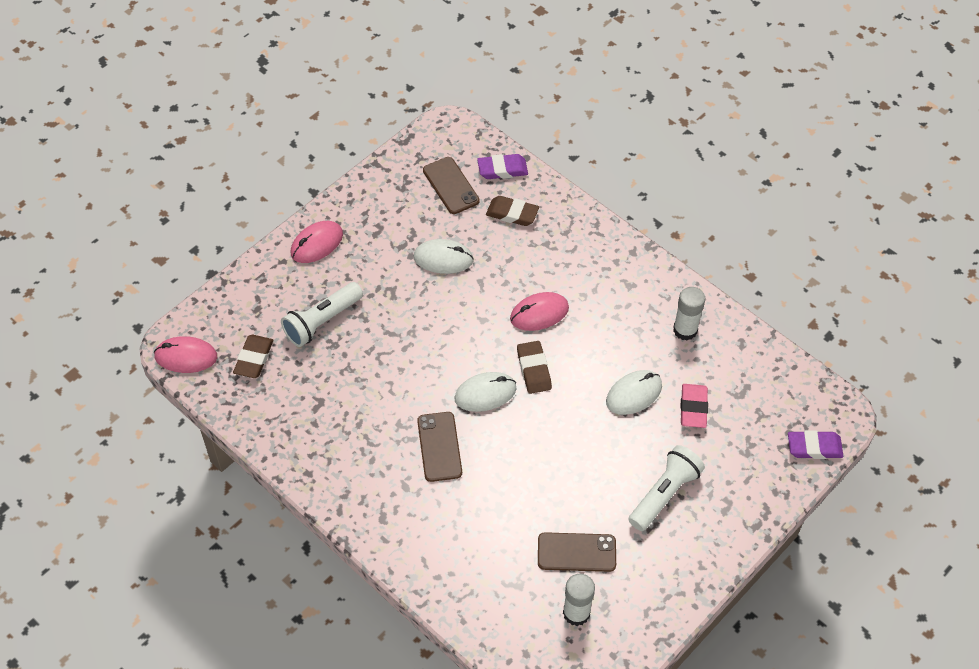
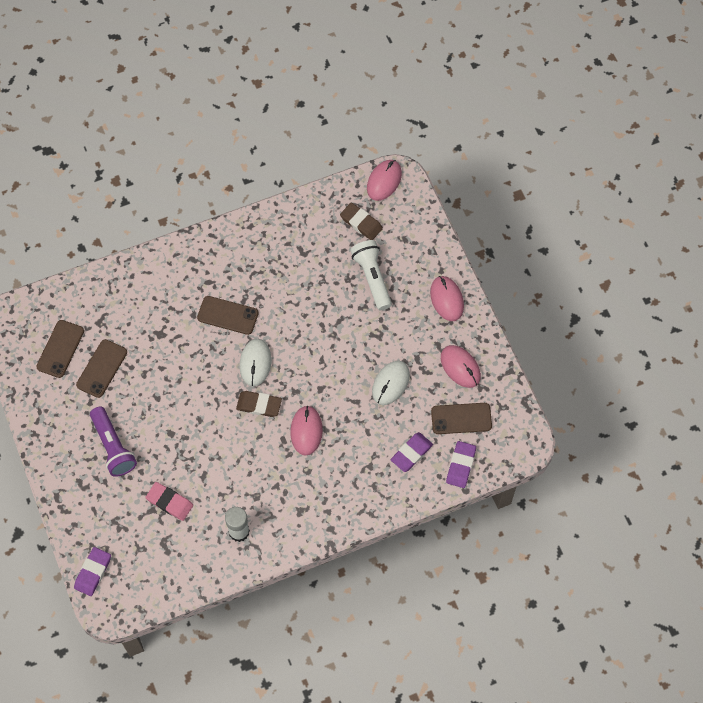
camera: 115 degrees right, 10 degrees up
brown eraser [486,196,539,226] -> purple eraser [391,432,433,472]
white glue stick [563,574,595,626] -> brown phone [36,320,84,378]
white mouse [606,370,662,415] -> none
white flashlight [628,445,705,531] -> purple flashlight [90,407,137,477]
none -> pink mouse [441,345,481,388]

